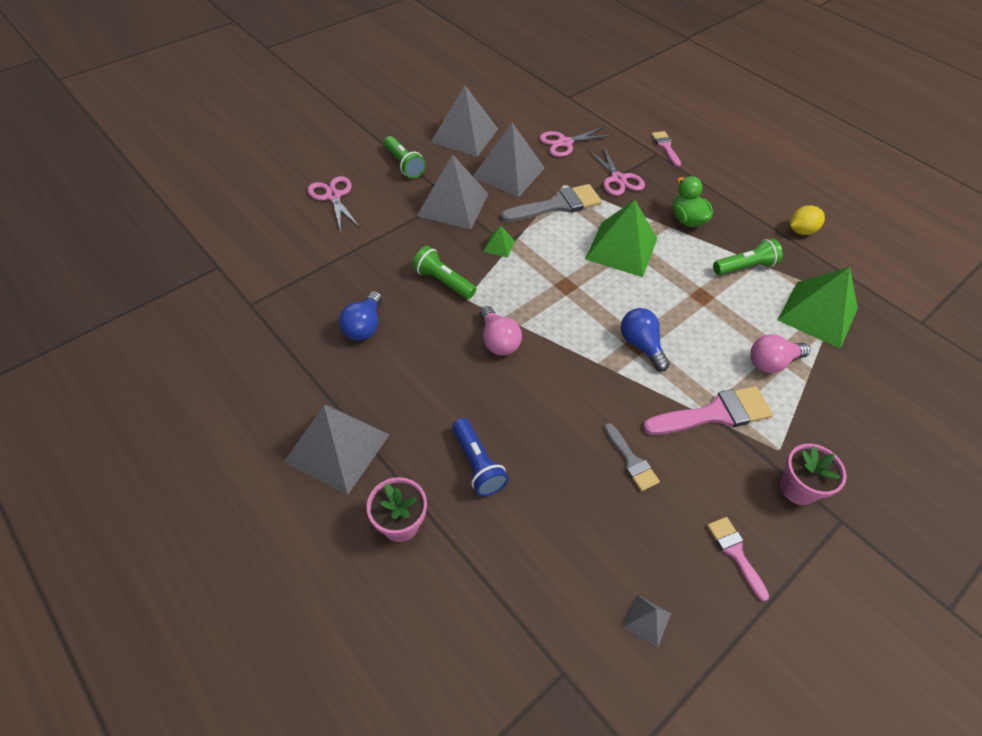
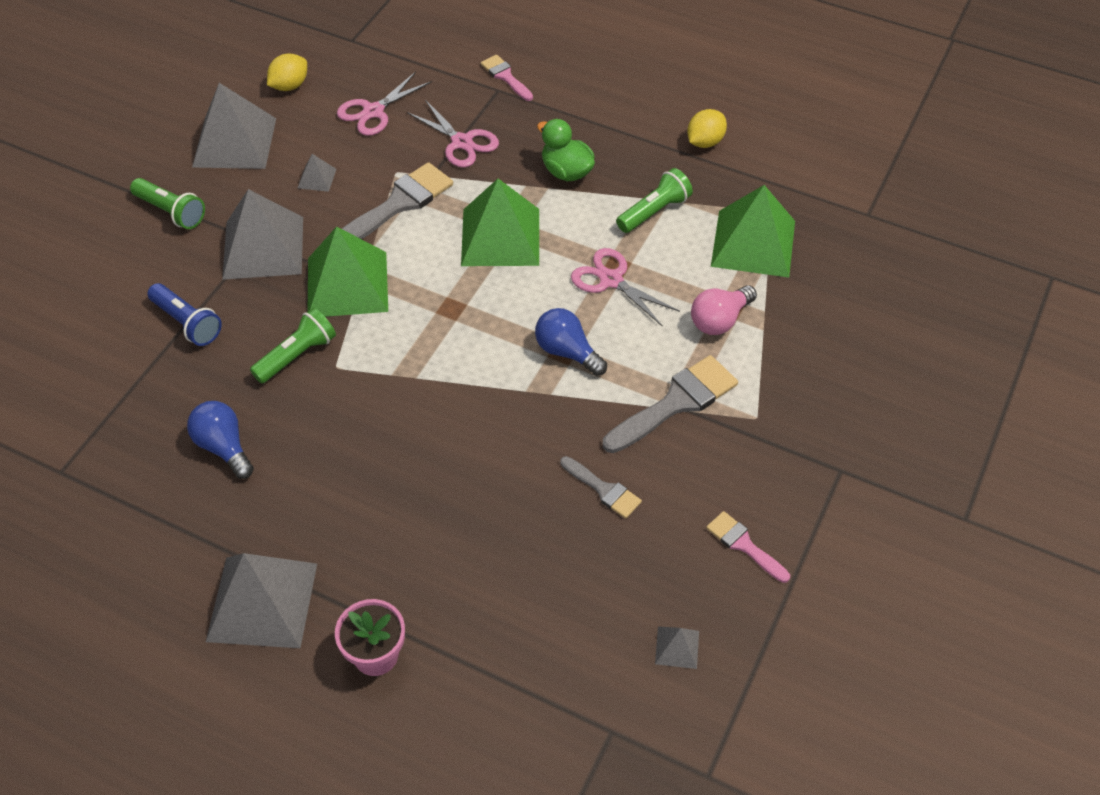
camera: 20 degrees left, 0 degrees up
pink scissors [307,176,360,232] -> pink scissors moved to [571,248,680,327]
blue light bulb [339,291,382,341] -> blue light bulb turned 150 degrees clockwise [187,401,254,479]
green flashlight [412,246,476,299] -> green flashlight turned 120 degrees clockwise [250,308,336,383]
blue flashlight [452,418,508,496] -> blue flashlight moved to [148,283,222,346]
grey pyramid [473,123,545,197] -> grey pyramid [298,154,336,192], size x0.43
pink light bulb [479,306,522,355] -> none
green pyramid [483,226,515,258] -> green pyramid [308,226,388,317], size x2.31
pink brush [643,386,773,435] -> grey brush [603,355,738,453]
pink flower pot [780,444,847,505] -> none
none -> yellow lemon [267,53,307,91]

